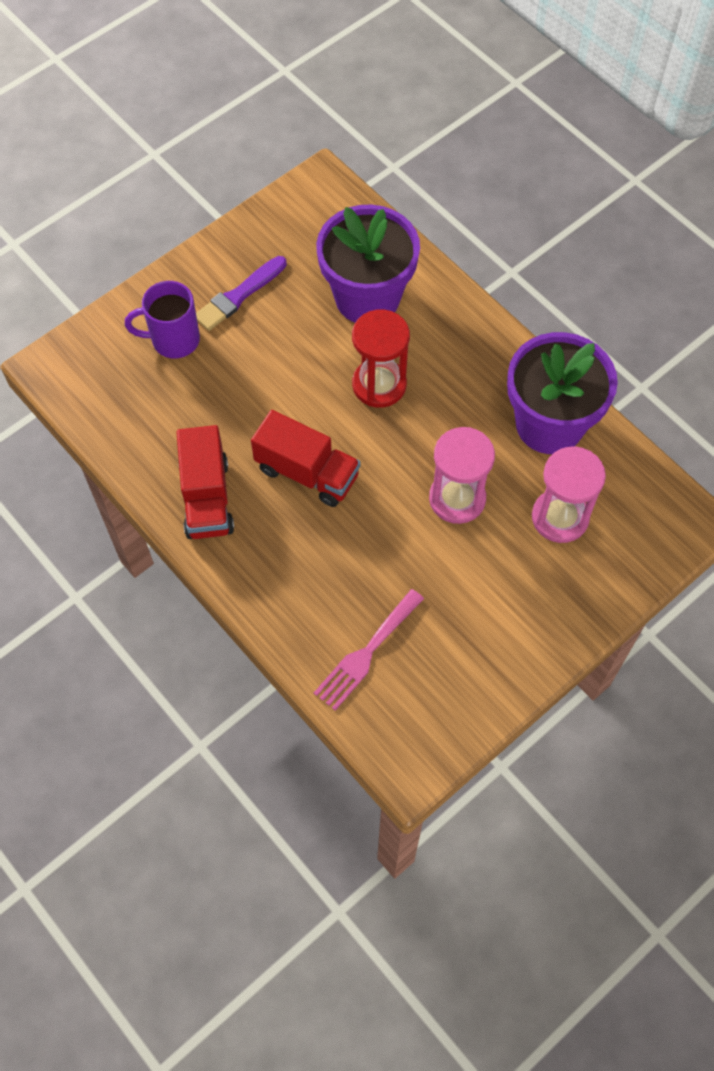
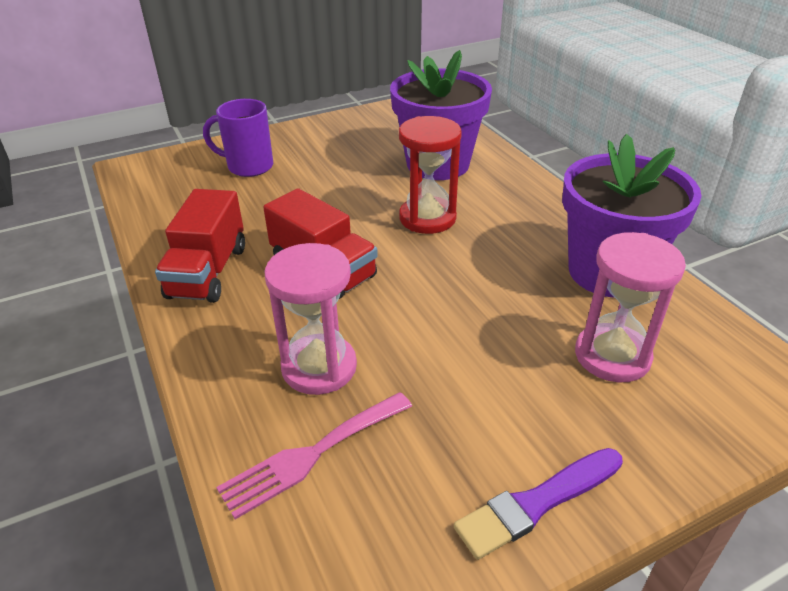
camera: 15 degrees right, 25 degrees down
purple brush [196,256,287,331] -> purple brush moved to [454,448,623,560]
pink hourglass [429,427,495,524] -> pink hourglass moved to [265,243,357,395]

